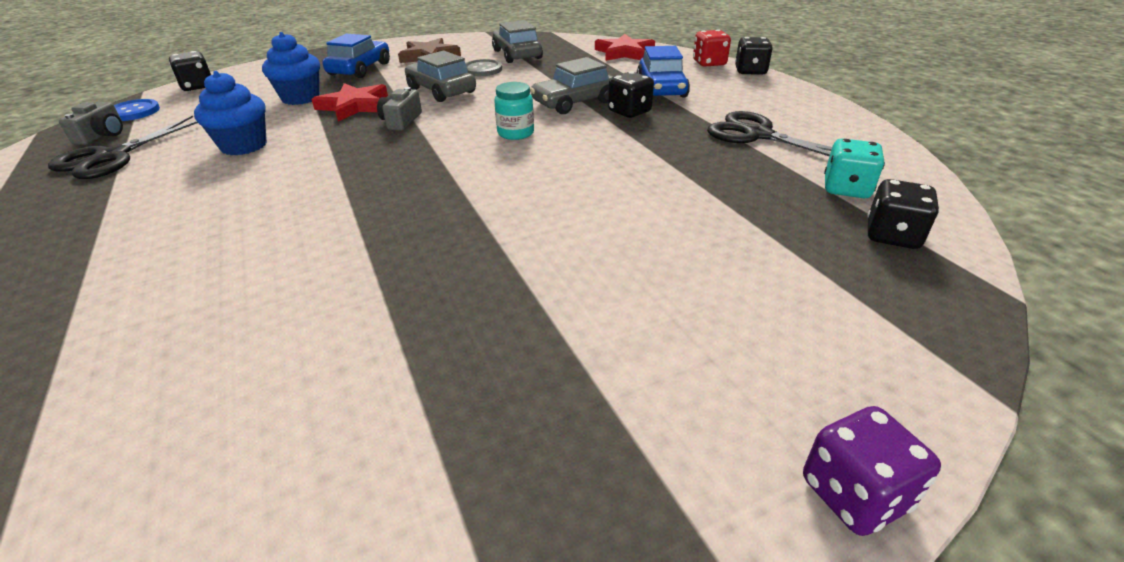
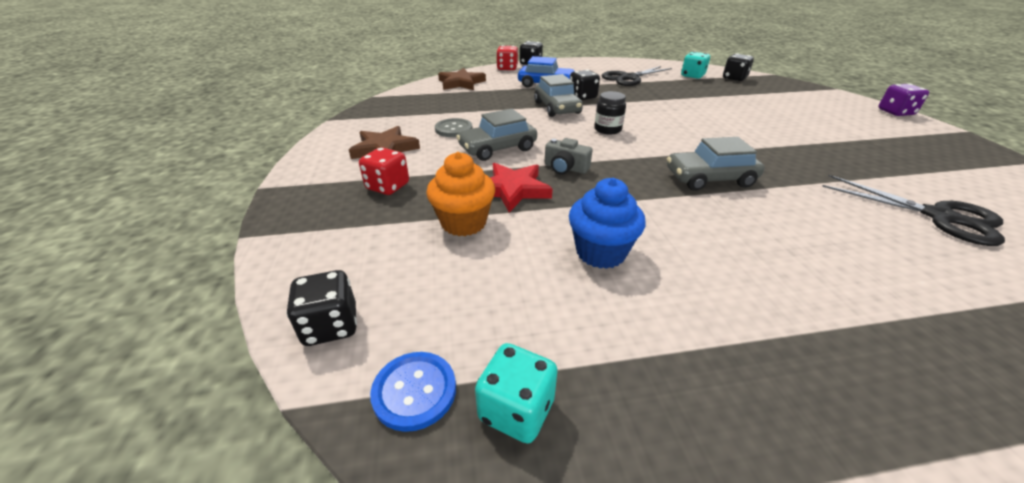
camera: 75 degrees left, 0 degrees up
black scissors [48,115,198,179] -> black scissors moved to [822,175,1005,246]
grey camera [59,102,123,145] -> turquoise dice [475,343,558,444]
blue cupcake [262,32,320,105] -> orange cupcake [426,152,495,236]
blue car [322,34,390,78] -> red dice [359,147,409,195]
grey car [492,20,543,63] -> grey car moved to [667,137,765,191]
turquoise jar [494,82,534,140] -> black jar [594,91,626,134]
red star [595,34,655,61] -> brown star [438,68,486,90]

